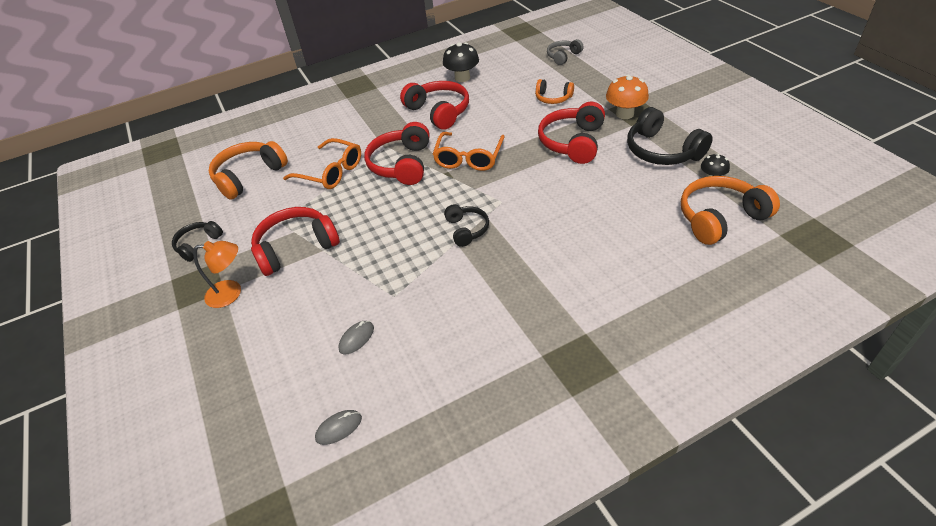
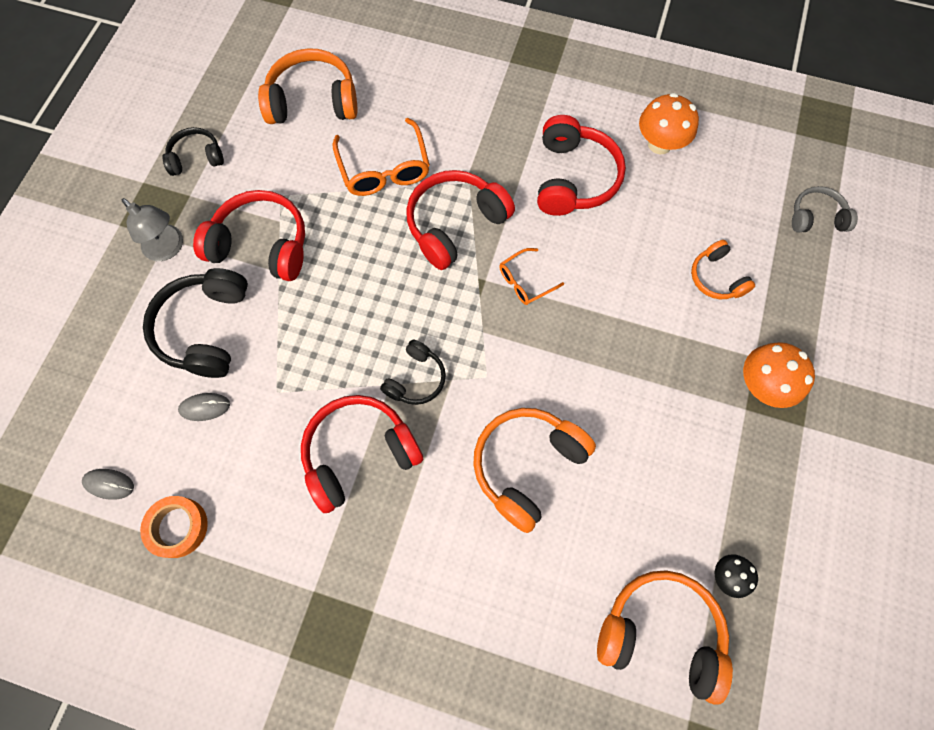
camera: 40 degrees right, 25 degrees up
orange lamp [193,241,241,308] -> grey lamp [122,198,183,261]
orange glasses [433,132,505,171] -> orange glasses [499,248,564,305], size x0.57
black mushroom [443,42,479,82] -> orange mushroom [639,93,699,154]
red headphones [538,102,605,164] -> red headphones moved to [301,395,423,513]
black headphones [627,107,713,165] -> black headphones moved to [143,268,248,378]
none -> orange tape [140,496,208,558]
none -> orange headphones [473,408,596,533]

